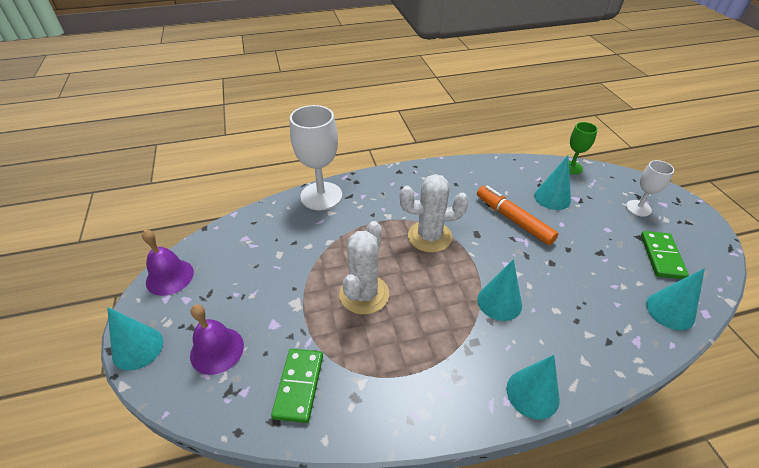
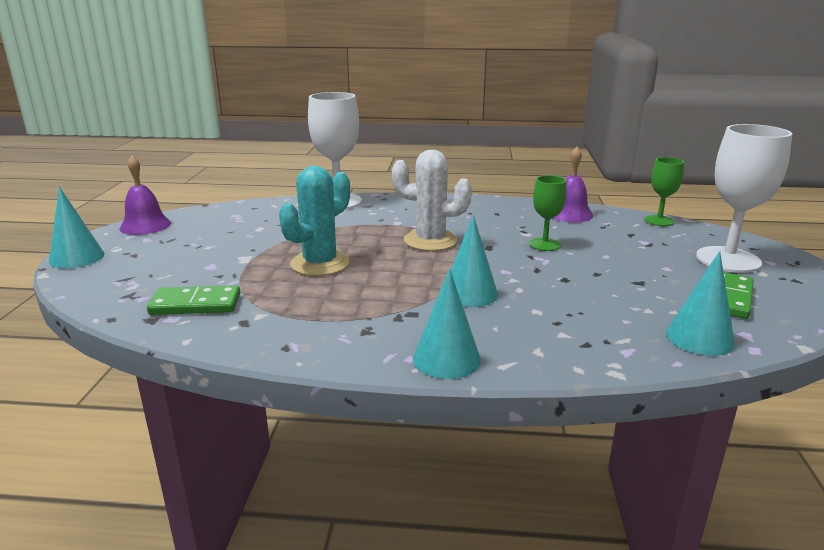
camera: 20 degrees right, 20 degrees down
purple bell [190,304,244,375] -> purple bell moved to [552,147,593,222]
green domino [271,349,323,423] -> green domino turned 60 degrees clockwise [147,286,241,315]
white cactus [340,221,389,315] -> turquoise cactus [279,166,350,276]
orange marker [477,186,558,245] -> green goblet [529,175,567,251]
turquoise cone [534,156,571,210] -> none
white goblet [626,160,674,217] -> white goblet [696,124,792,273], size x1.81

